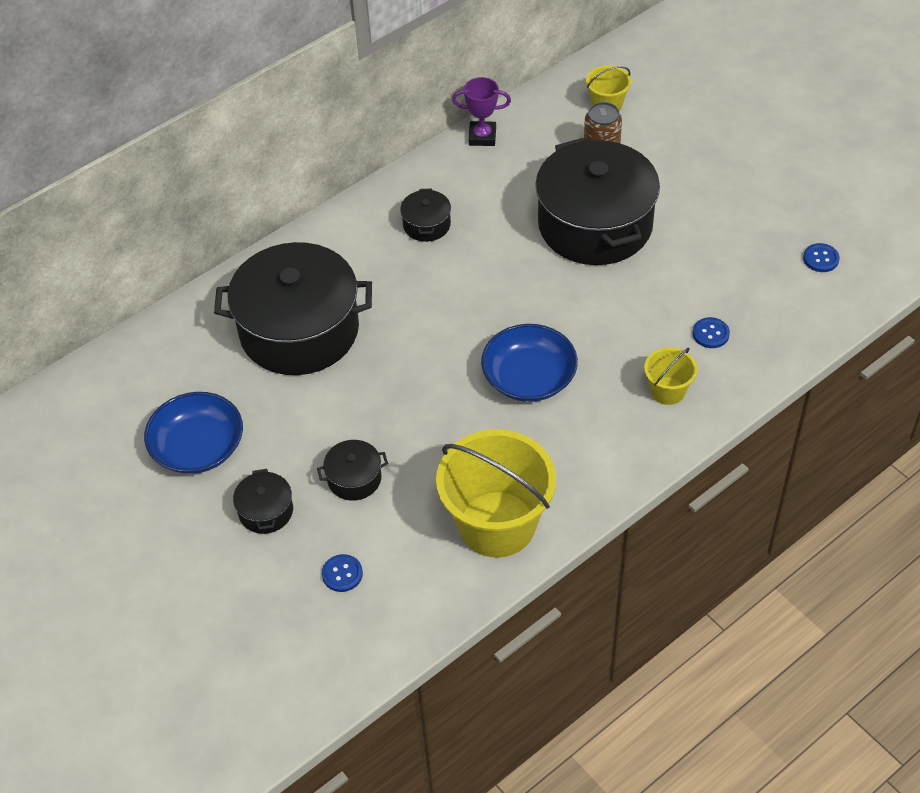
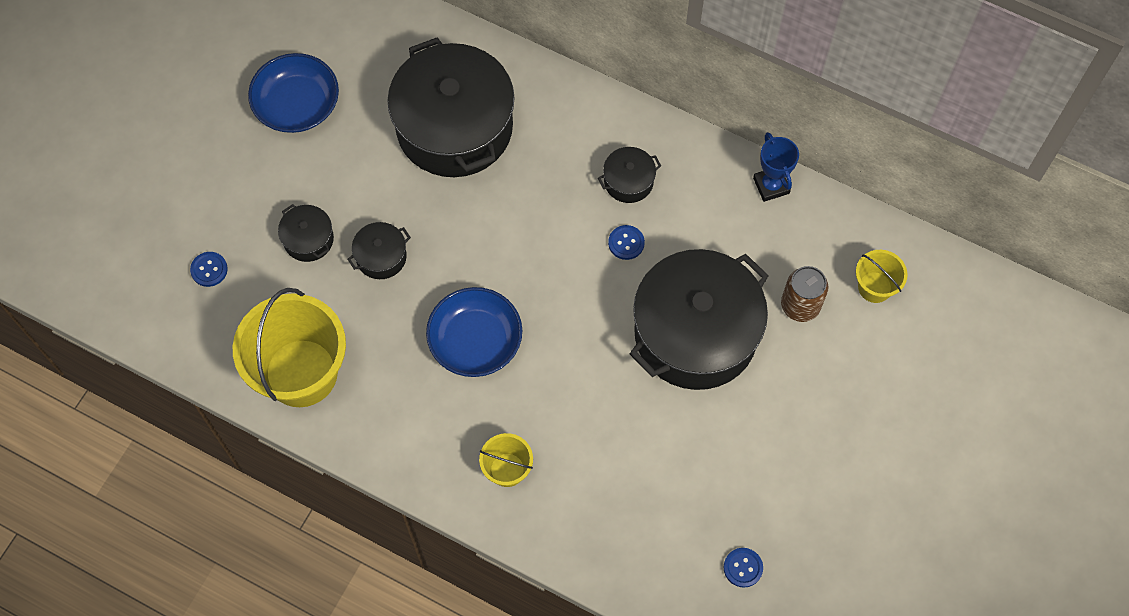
camera: 65 degrees right, 15 degrees up
black pot [233,469,293,534] -> black pot moved to [348,222,411,279]
purple trophy [452,77,511,146] -> blue trophy [753,132,799,202]
blue button [693,317,730,348] -> blue button moved to [608,225,645,260]

